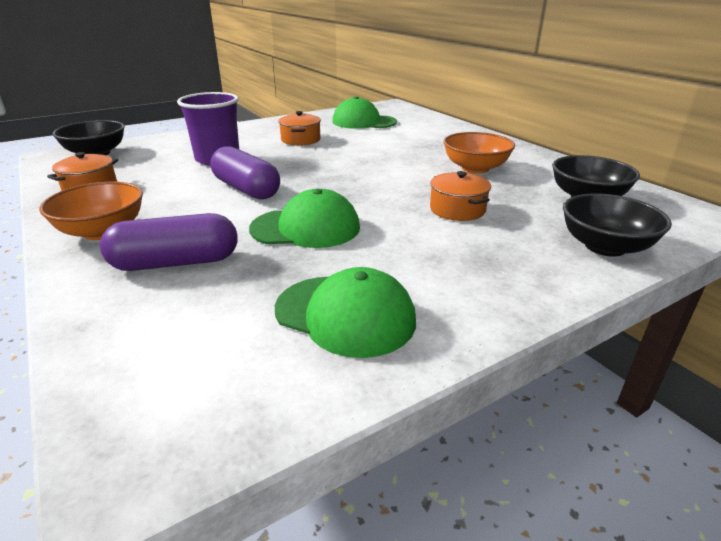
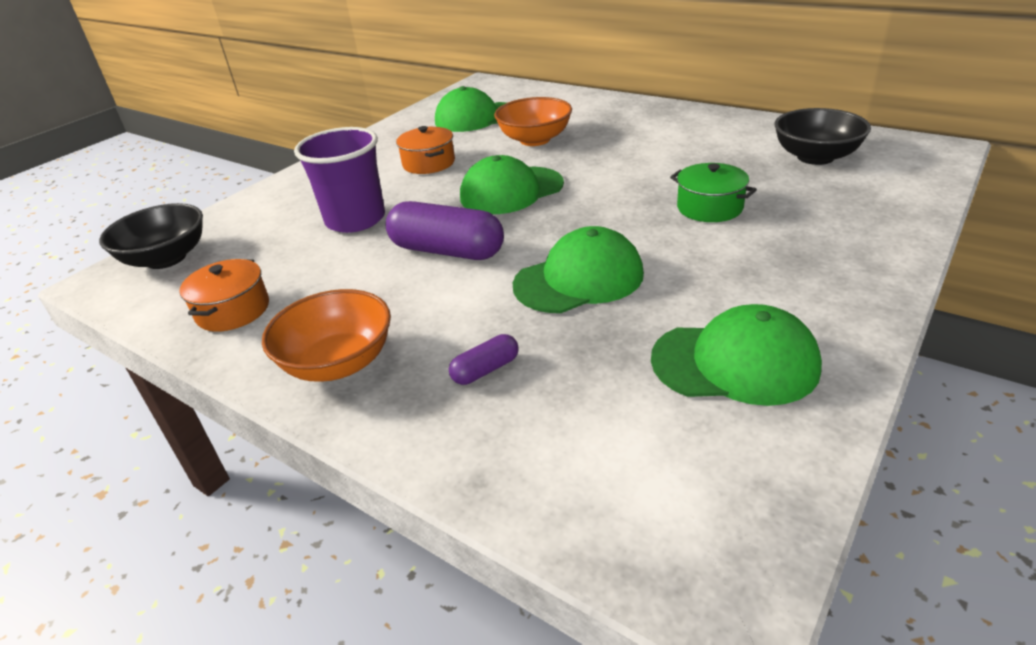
camera: 20 degrees left, 5 degrees up
purple capsule [100,213,238,271] -> purple capsule [449,334,519,385], size x0.48
orange pot [430,171,491,221] -> green pot [670,163,757,222]
orange bowl [443,132,515,174] -> orange bowl moved to [494,97,572,146]
black bowl [563,193,672,257] -> none
none -> green cap [460,155,564,214]

